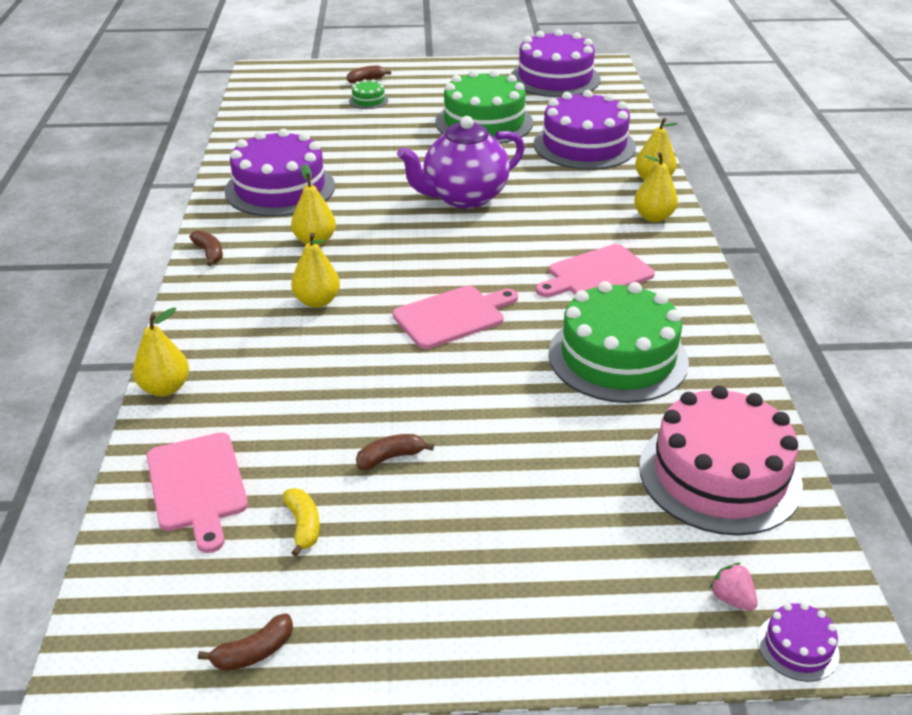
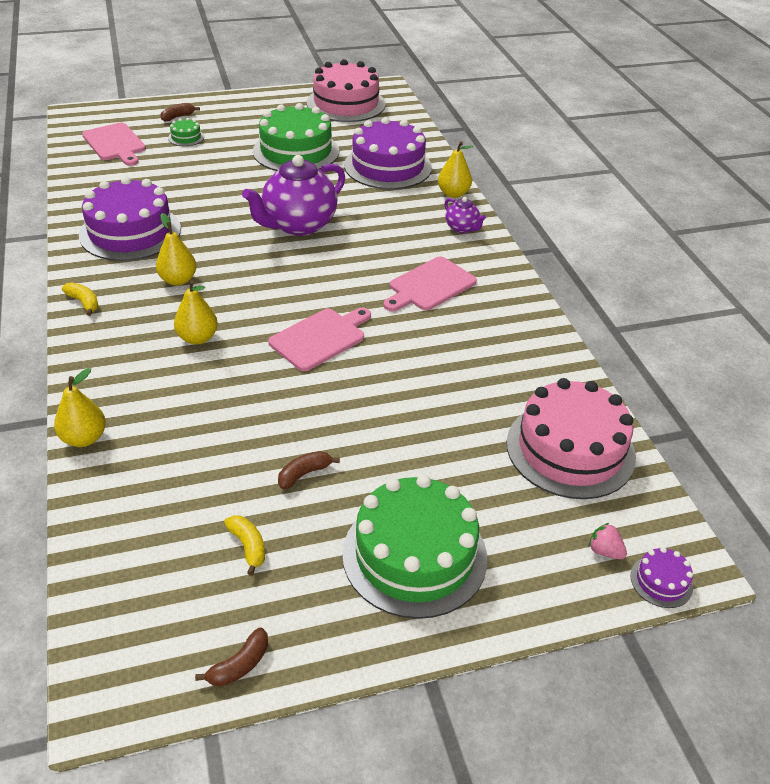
camera: 15 degrees left, 5 degrees up
pink cutting board [147,432,248,553] -> pink cutting board moved to [82,123,146,166]
brown banana [190,230,223,266] -> yellow banana [62,282,99,316]
purple cake [511,29,601,97] -> pink cake [307,59,386,122]
green cake [549,281,689,403] -> green cake moved to [342,475,487,619]
yellow pear [634,152,678,222] -> purple teapot [444,197,486,233]

